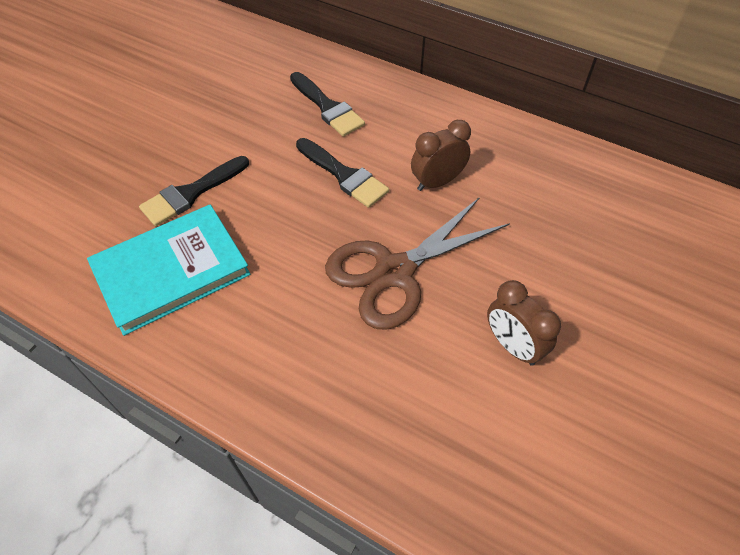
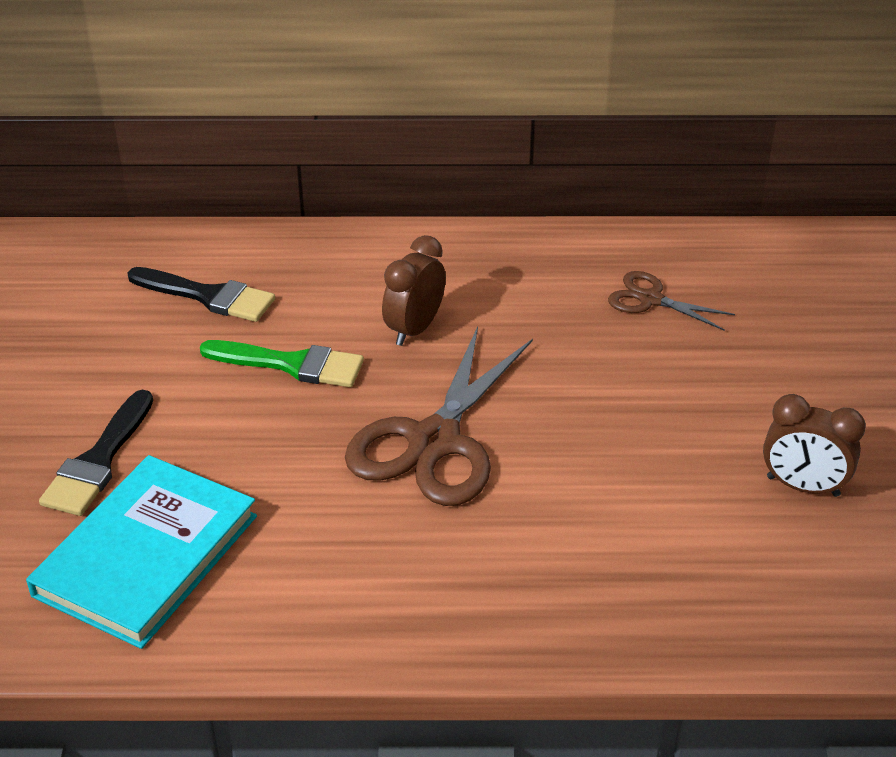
camera: 30 degrees left, 15 degrees down
black brush [296,138,389,208] -> green brush [200,340,364,387]
brown clock [487,280,561,366] -> brown clock moved to [763,394,866,497]
none -> brown scissors [608,271,735,331]

